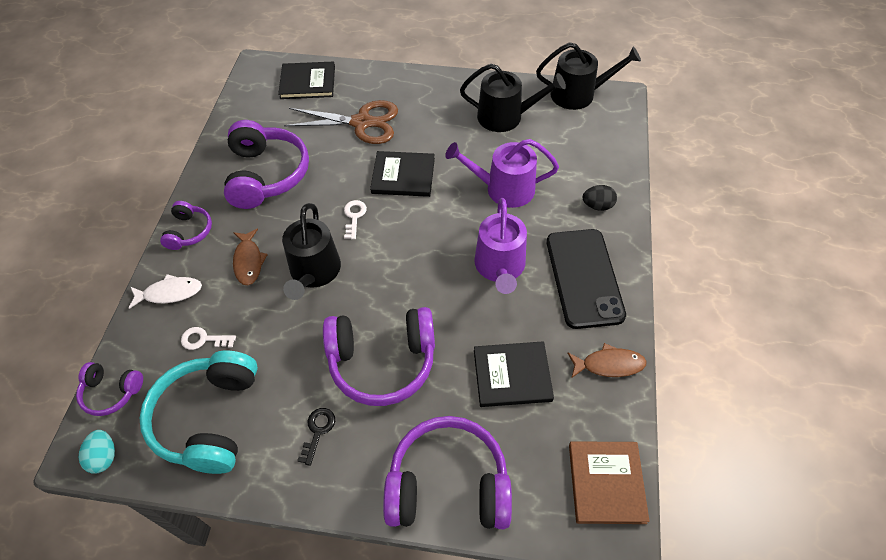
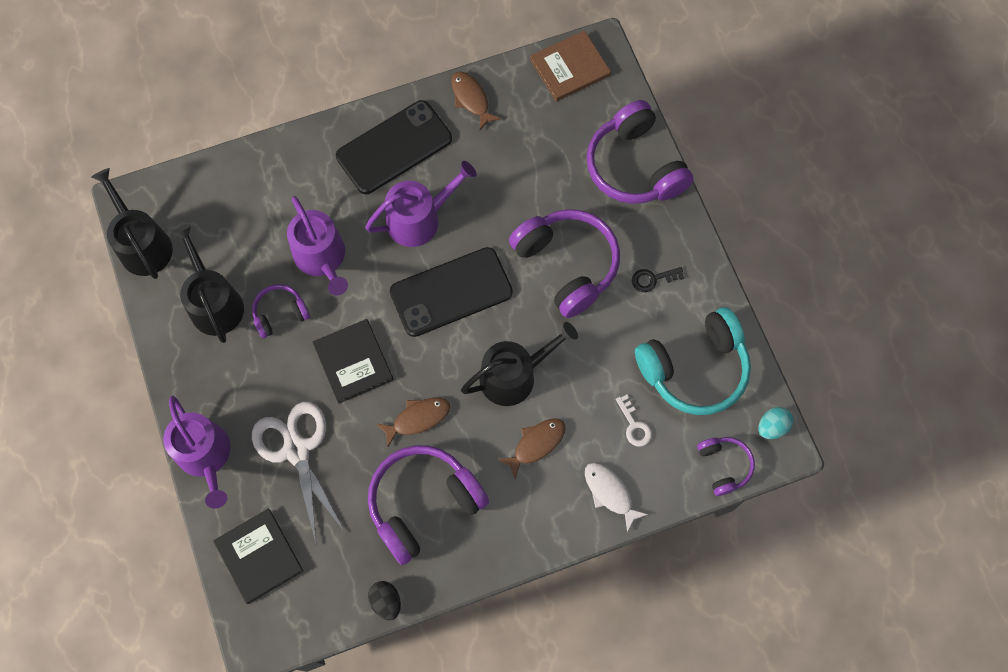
camera: 120 degrees left, 15 degrees up
purple headphones [160,201,212,250] -> purple headphones moved to [252,284,310,338]
brown scissors [284,100,398,144] -> white scissors [252,402,345,543]
white key [344,200,367,239] -> none
black book [474,341,554,407] -> none
black egg [583,185,617,211] -> black egg moved to [368,581,401,620]
none -> purple watering can [163,396,231,509]
none -> brown fish [377,398,450,448]
none -> black phone [390,247,513,337]

